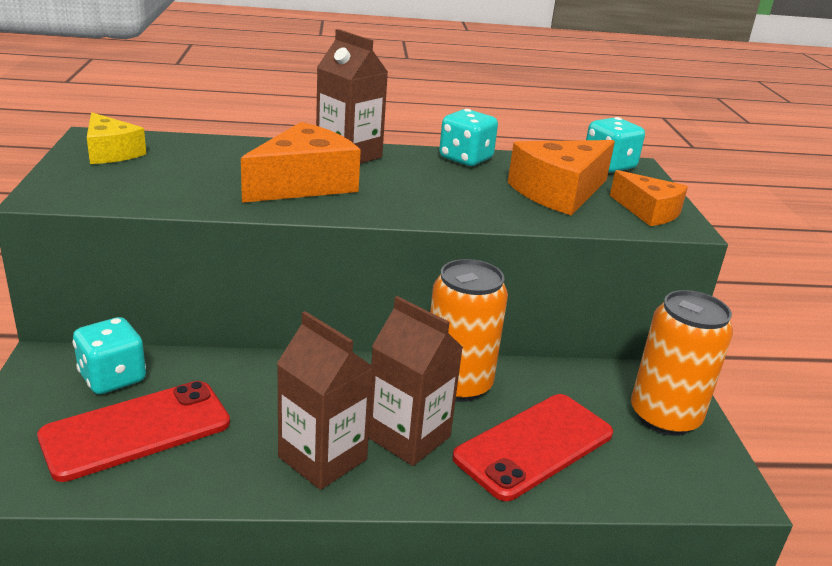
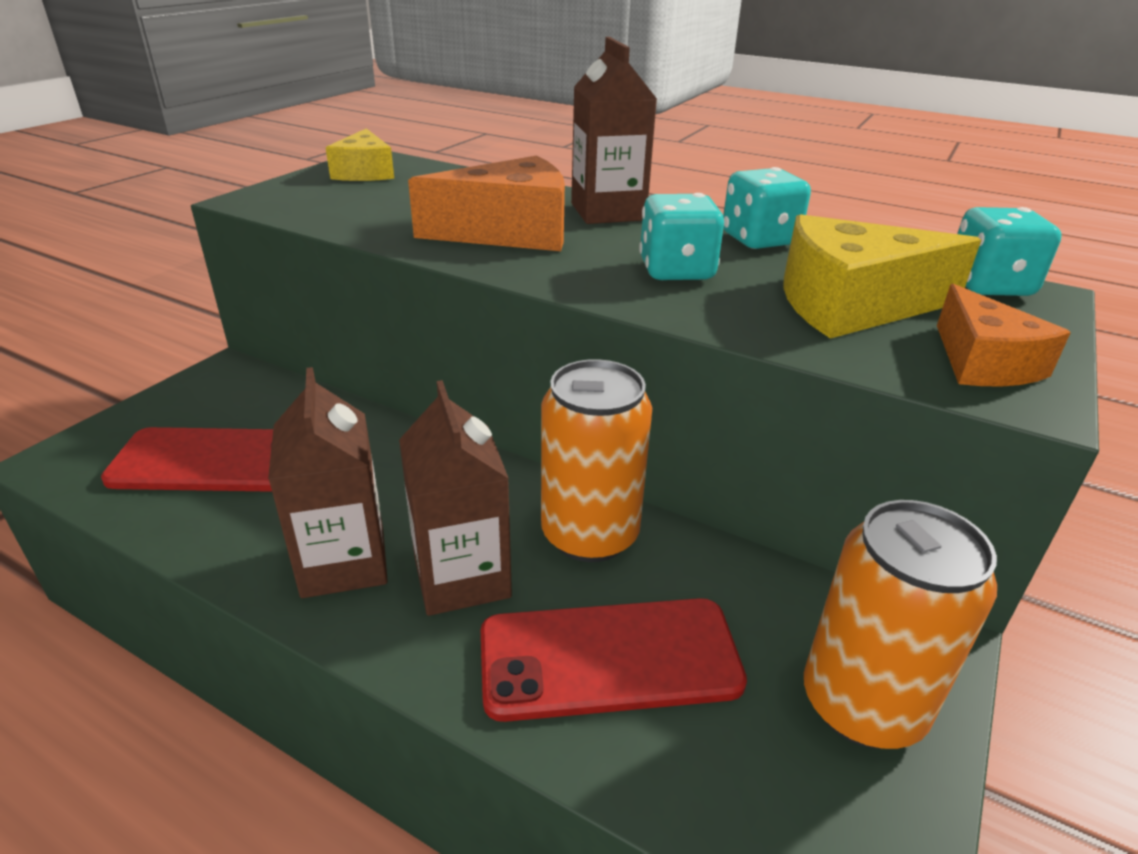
camera: 35 degrees right, 5 degrees up
turquoise dice [73,317,146,394] -> turquoise dice moved to [639,193,724,280]
orange cheese [508,140,615,216] -> yellow cheese [783,214,981,339]

